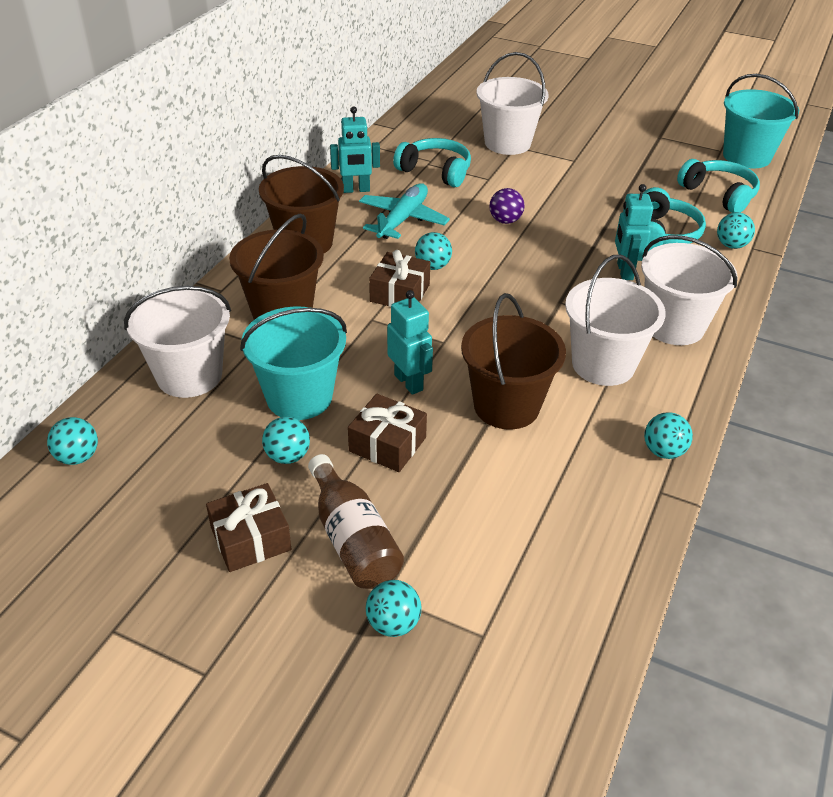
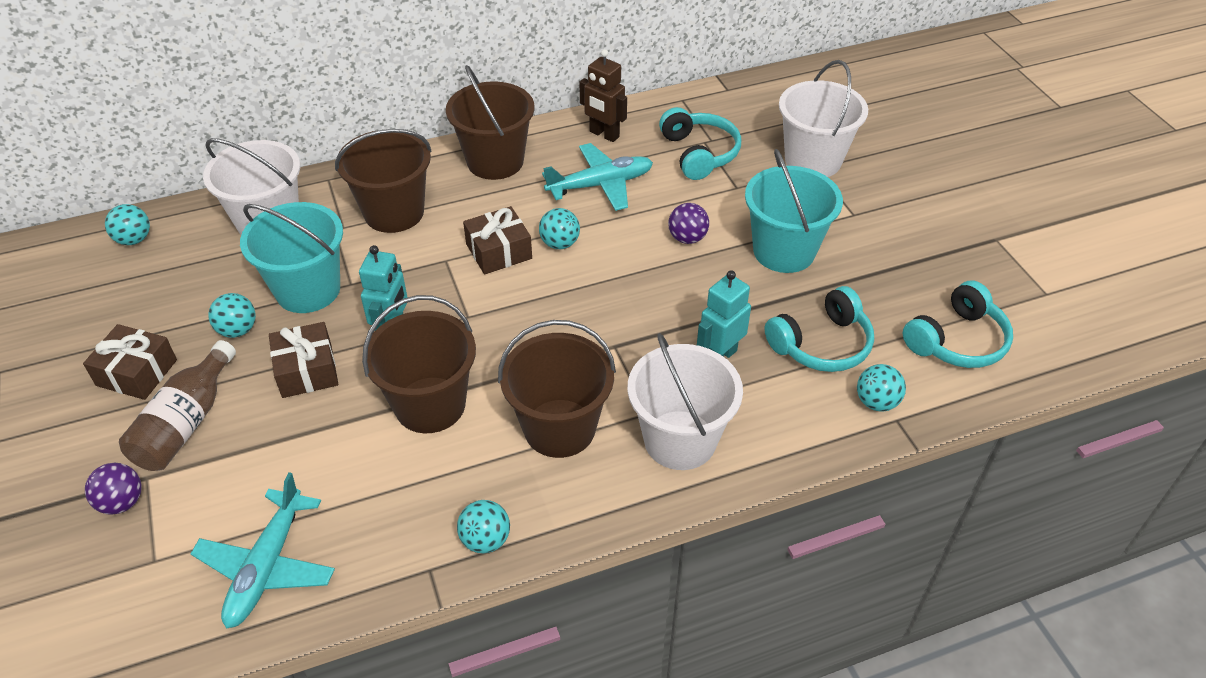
camera: 45 degrees right, 5 degrees up
turquoise robot [330,106,380,193] -> brown robot [579,49,627,142]
turquoise ball [366,580,422,637] -> purple ball [85,463,142,515]
white bucket [565,255,665,386] -> brown bucket [498,320,616,458]
turquoise headphones [677,159,760,213] -> turquoise headphones turned 45 degrees clockwise [903,281,1013,368]
turquoise bucket [723,74,799,168] -> turquoise bucket moved to [745,149,843,273]
none -> turquoise plane [191,472,335,629]

